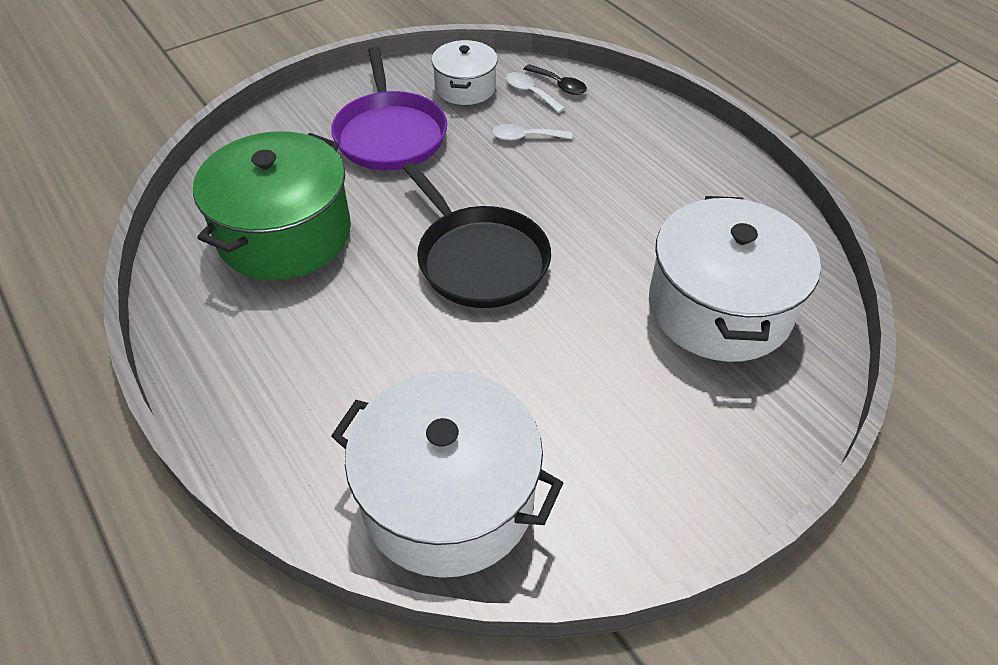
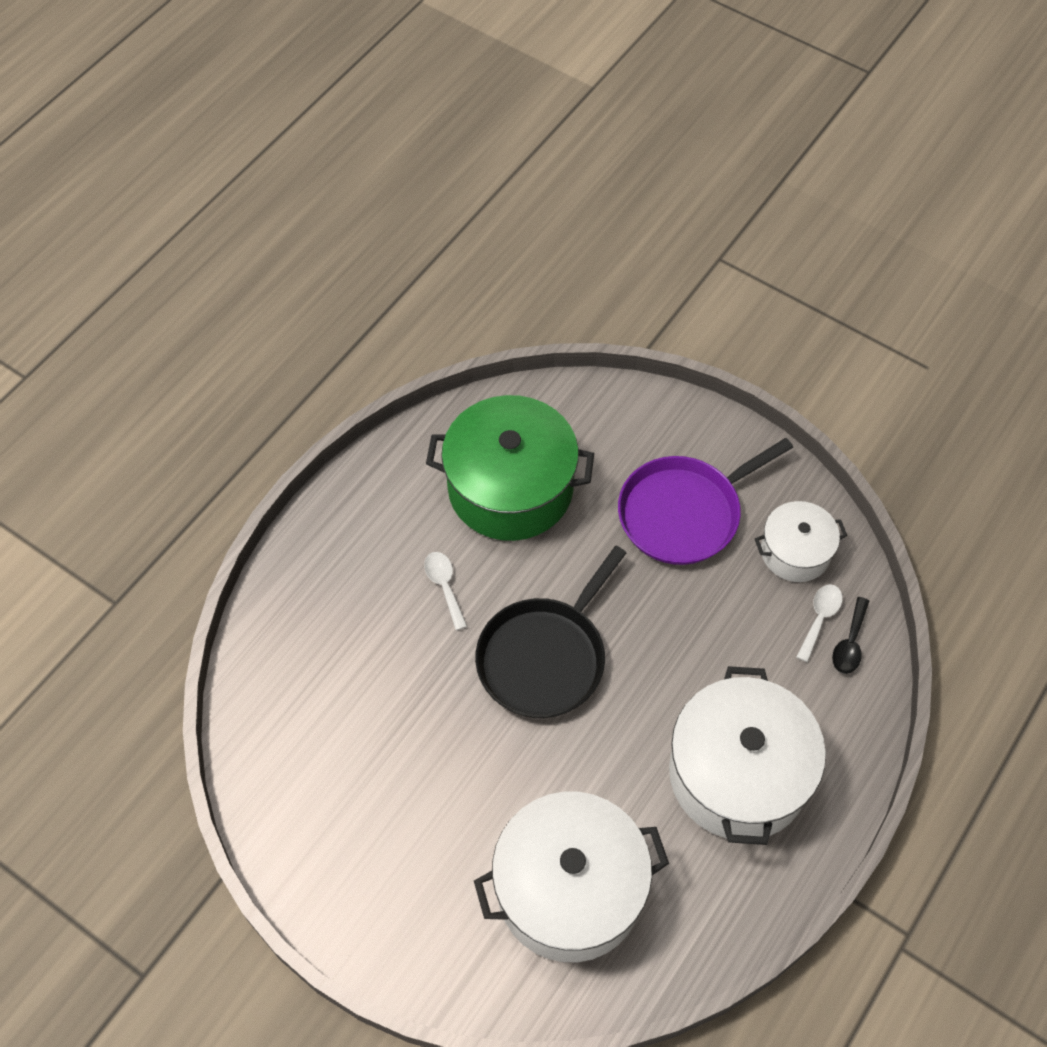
camera: 70 degrees right, 10 degrees up
white pot [331,370,563,578] -> white pot moved to [669,666,826,845]
white spoon [492,124,572,141] -> white spoon moved to [424,552,467,630]

